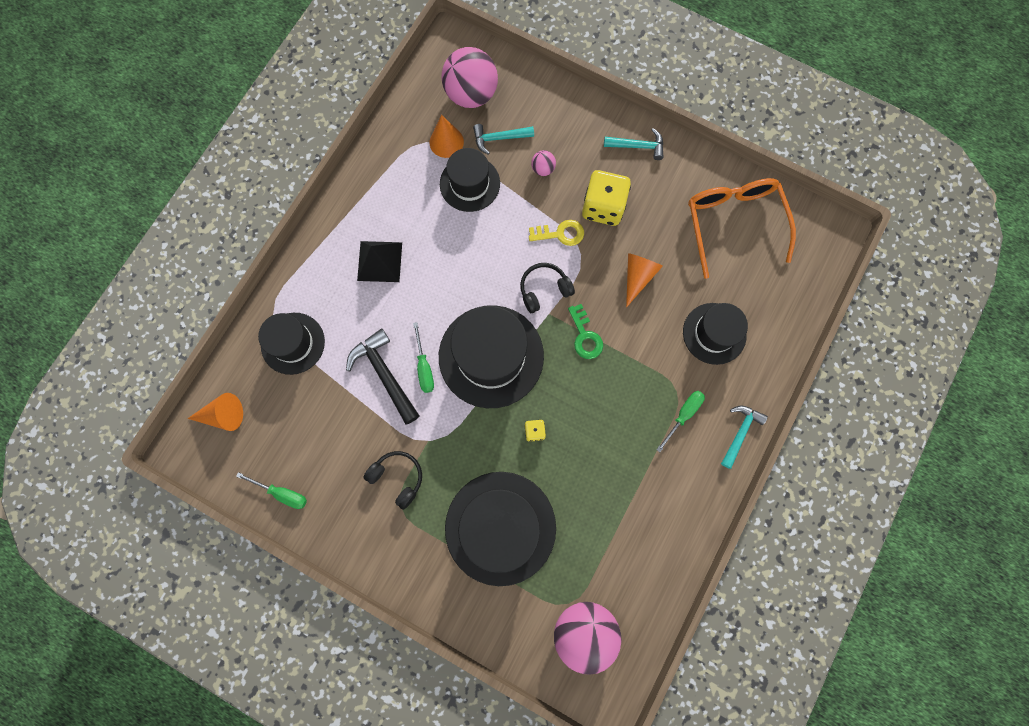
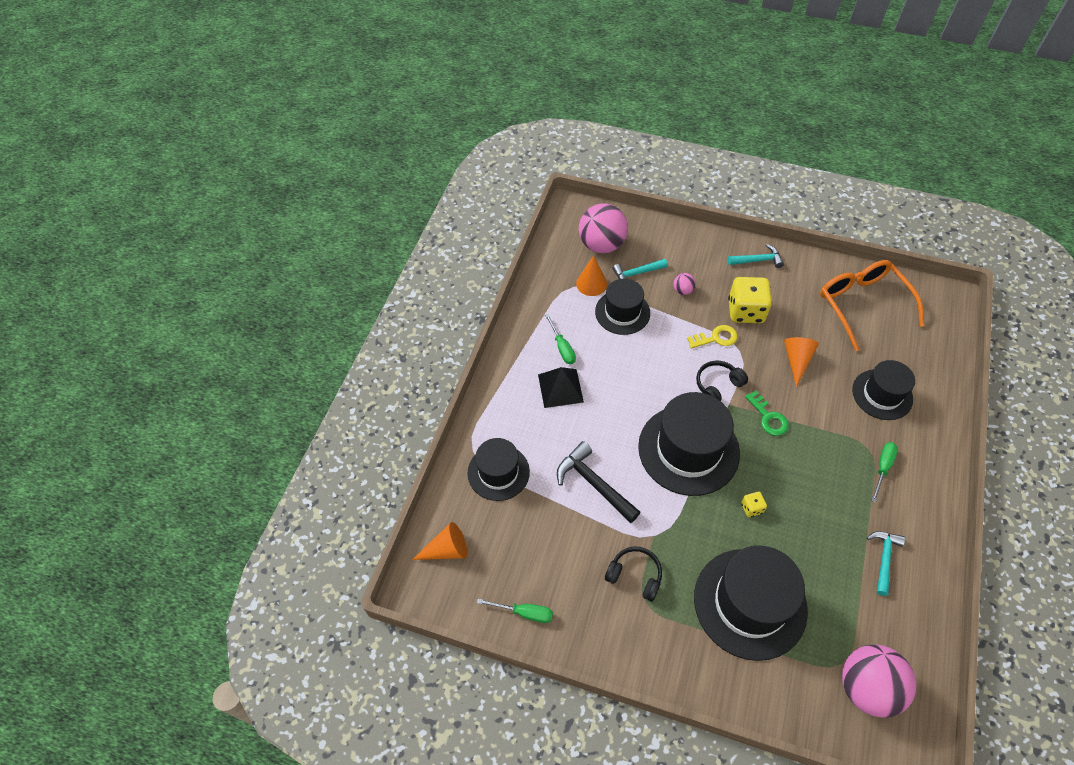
camera: 10 degrees left, 20 degrees down
green screwdriver [413,322,434,393] -> green screwdriver moved to [545,314,576,364]
turquoise hammer [721,405,768,469] -> turquoise hammer moved to [867,531,905,596]

